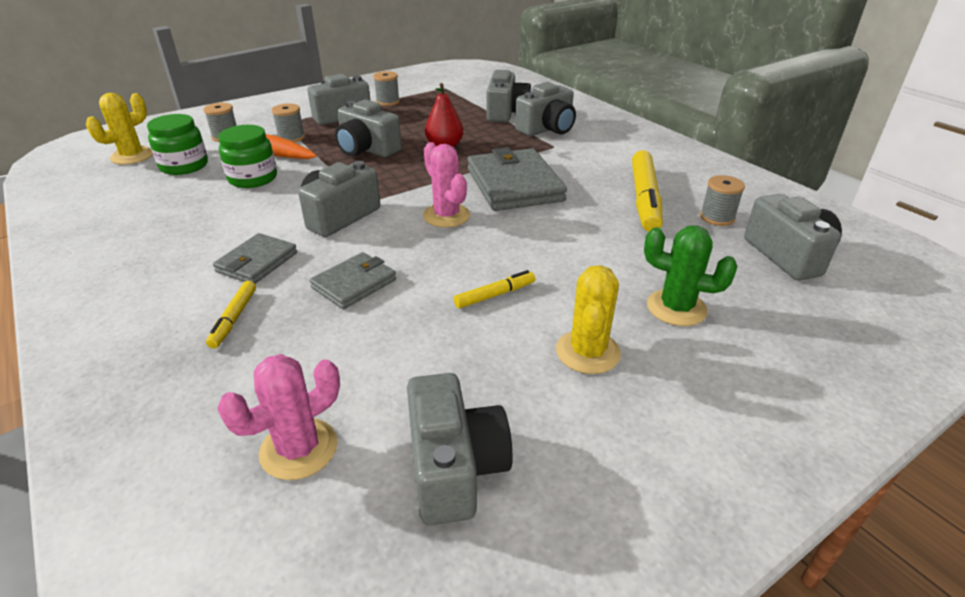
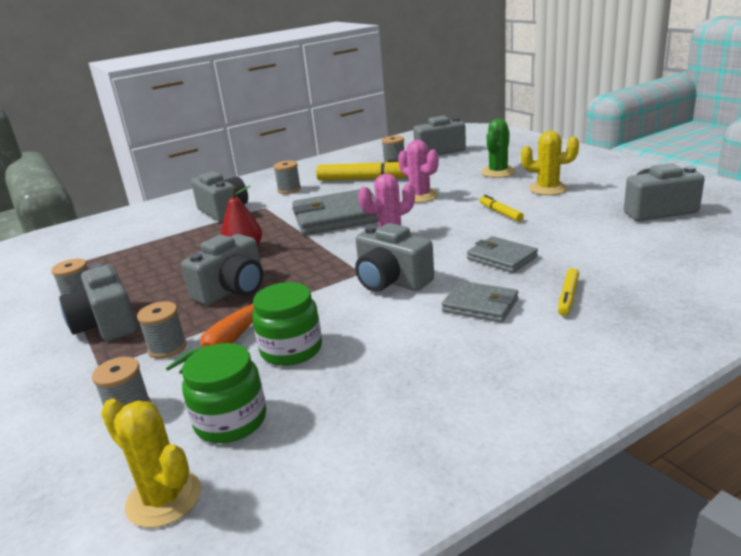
camera: 85 degrees left, 10 degrees down
yellow marker [206,281,256,349] -> yellow marker turned 105 degrees clockwise [558,268,579,316]
pink cactus [217,354,340,480] -> pink cactus moved to [398,140,439,203]
grey camera [487,70,531,122] -> none
none -> grey spool [273,160,301,194]

